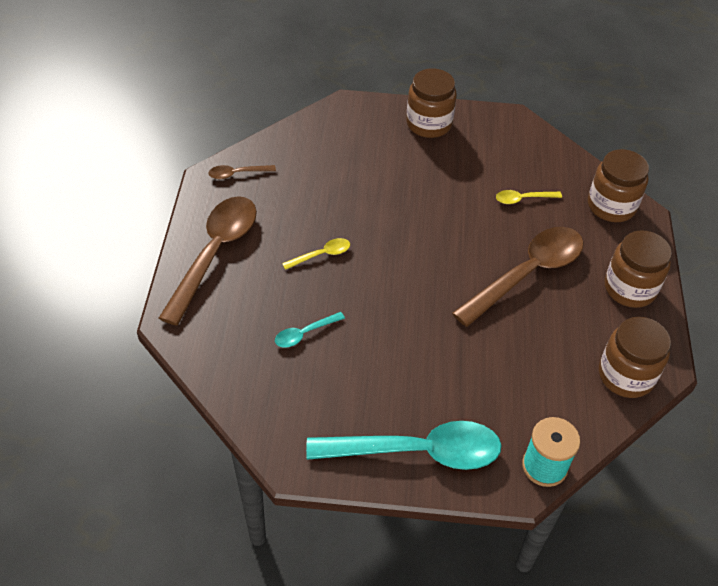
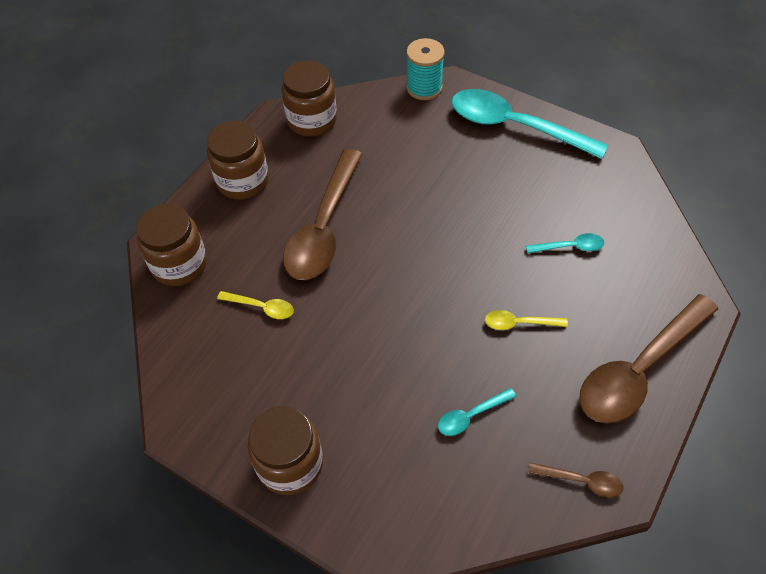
camera: 150 degrees left, 5 degrees up
brown spoon [452,227,584,327] -> brown spoon turned 60 degrees counterclockwise [283,149,363,280]
none -> turquoise spoon [438,388,517,436]

